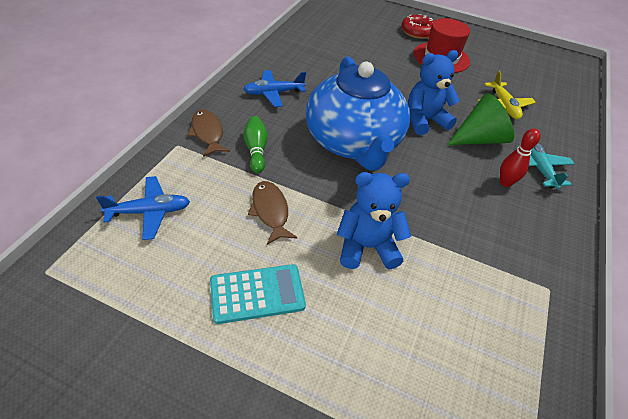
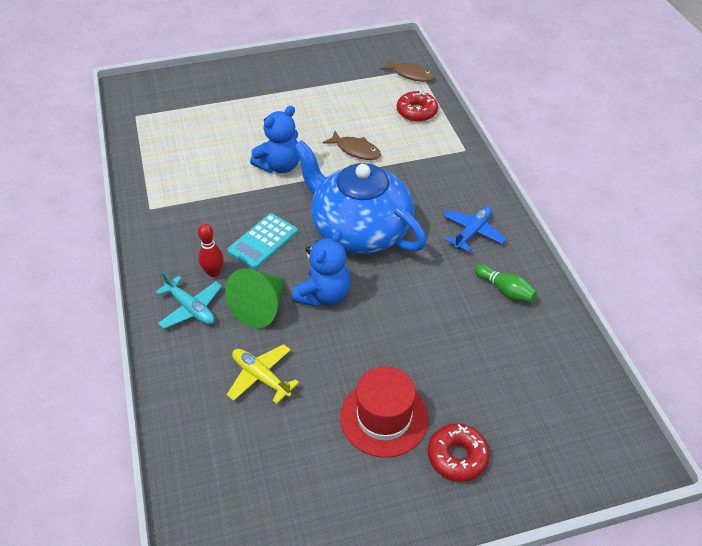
camera: 145 degrees right, 0 degrees up
blue plane [96,176,190,240] -> red donut [397,90,438,122]
brown fish [187,110,230,157] -> brown fish moved to [380,59,435,82]
turquoise calculator [210,264,306,324] -> turquoise calculator moved to [227,213,298,269]
green bowling pin [244,116,268,173] -> green bowling pin moved to [475,264,537,302]

